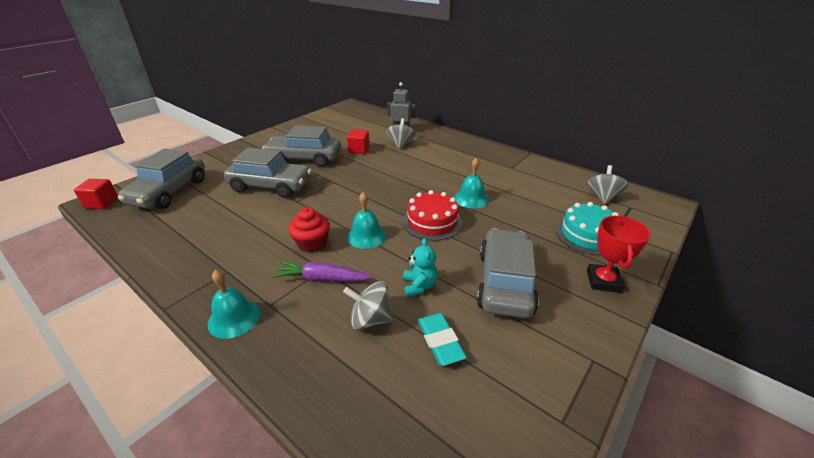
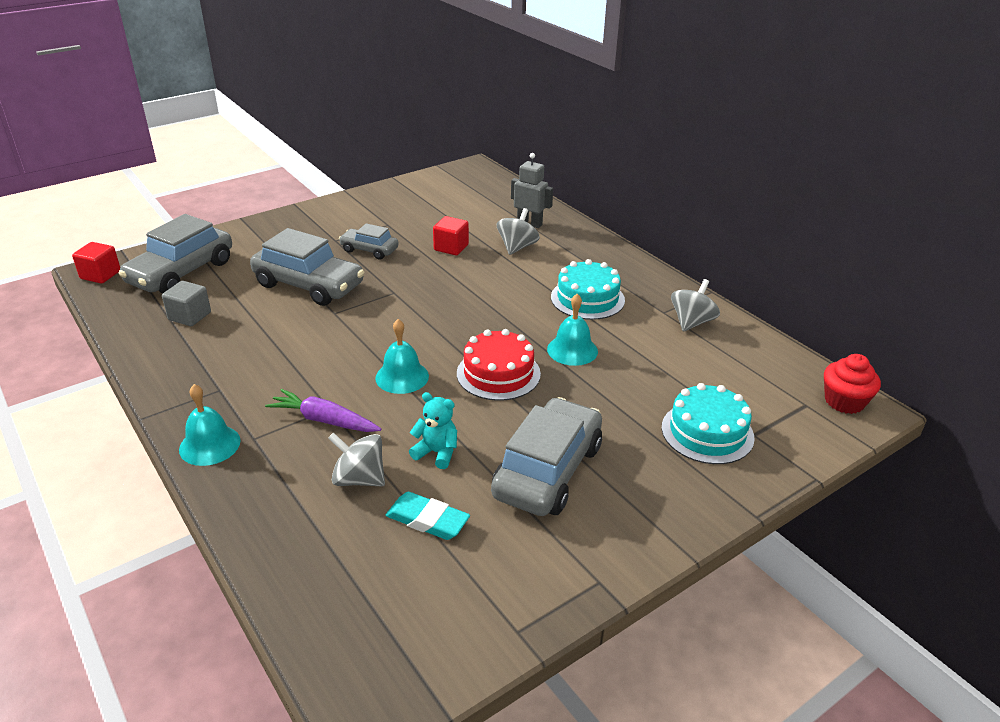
camera: 15 degrees right, 0 degrees up
grey car [263,125,341,167] -> grey car [339,223,399,259], size x0.55
red cupcake [289,207,330,253] -> red cupcake moved to [824,354,881,414]
turquoise teddy bear [403,238,438,297] -> turquoise teddy bear turned 75 degrees counterclockwise [409,392,457,469]
turquoise eraser [418,313,467,366] -> turquoise eraser turned 60 degrees counterclockwise [385,492,470,540]
grey spinning top [587,165,628,204] -> grey spinning top moved to [671,279,720,331]
red trophy [587,216,650,293] -> none
none -> grey cube [162,281,211,326]
none -> turquoise cake [551,259,625,320]

